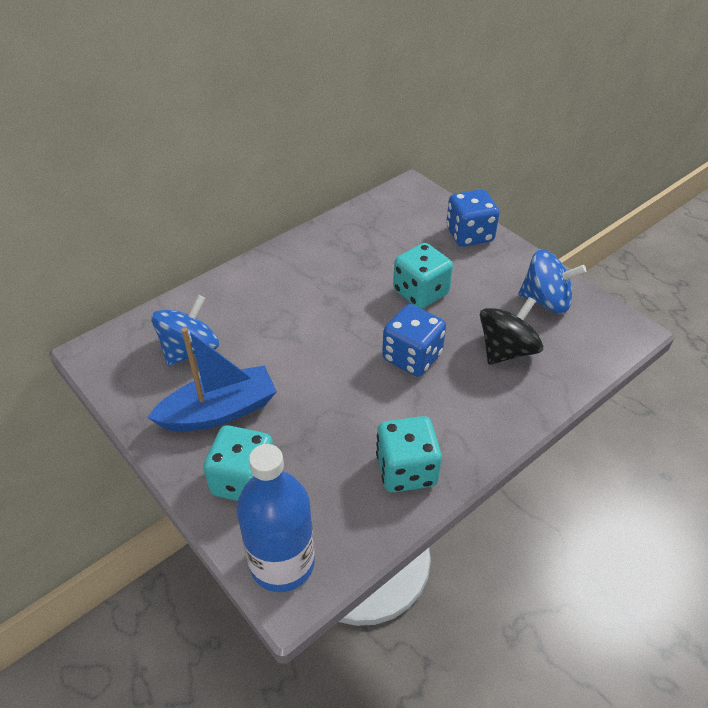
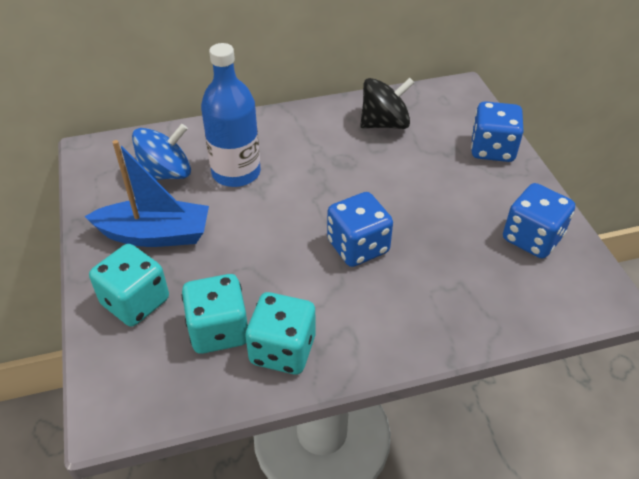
camera: 25 degrees right, 0 degrees up
blue bottle [237,444,315,592] -> blue bottle moved to [201,43,261,187]
turquoise dice [393,243,453,309] -> turquoise dice moved to [182,274,248,354]
black spinning top [480,297,543,365] -> black spinning top moved to [360,78,414,129]
blue spinning top [518,249,586,314] -> blue dice [503,183,575,258]

